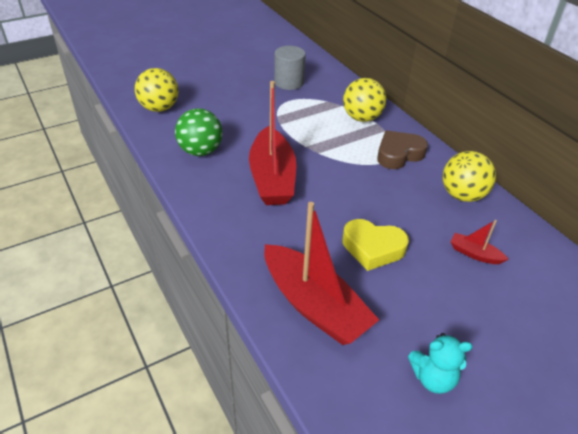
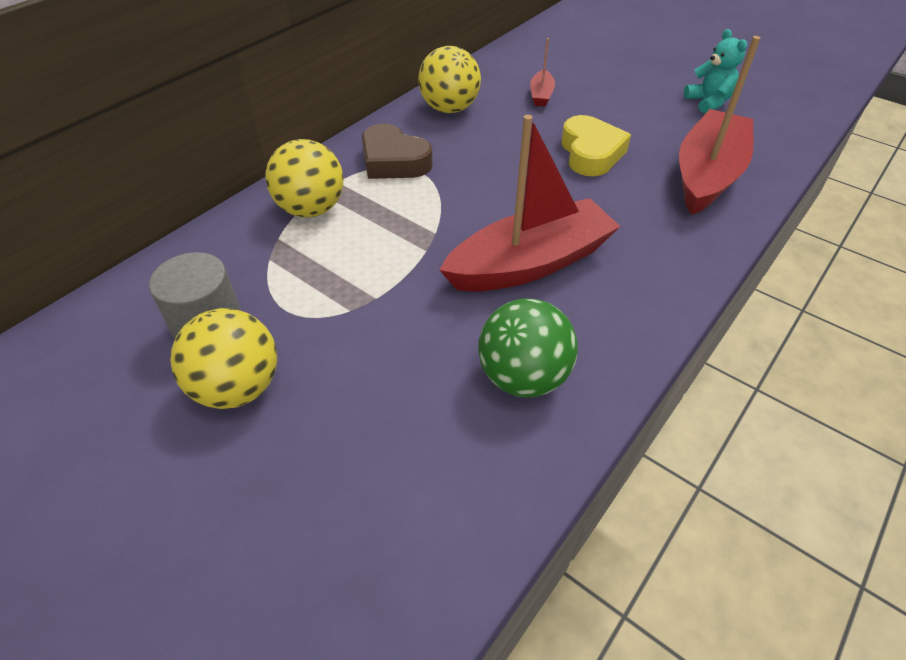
camera: 110 degrees left, 5 degrees up
yellow ball [135,68,179,112] -> yellow ball moved to [170,308,277,409]

